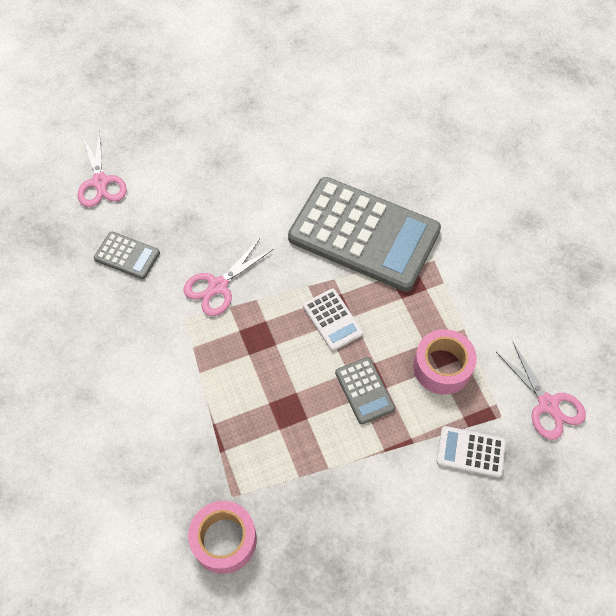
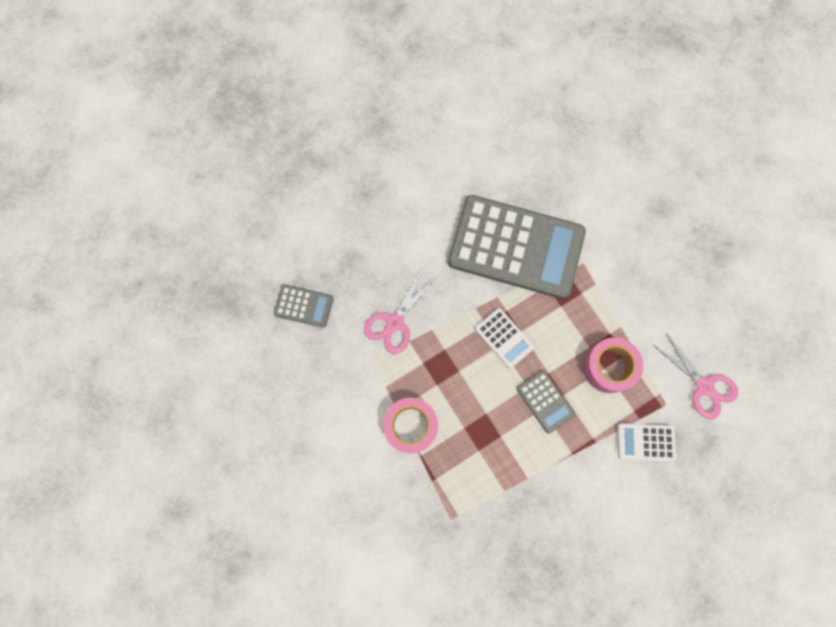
camera: 10 degrees left, 15 degrees up
pink scissors [78,130,127,207] -> none
pink tape [188,501,257,574] -> pink tape moved to [383,398,438,453]

